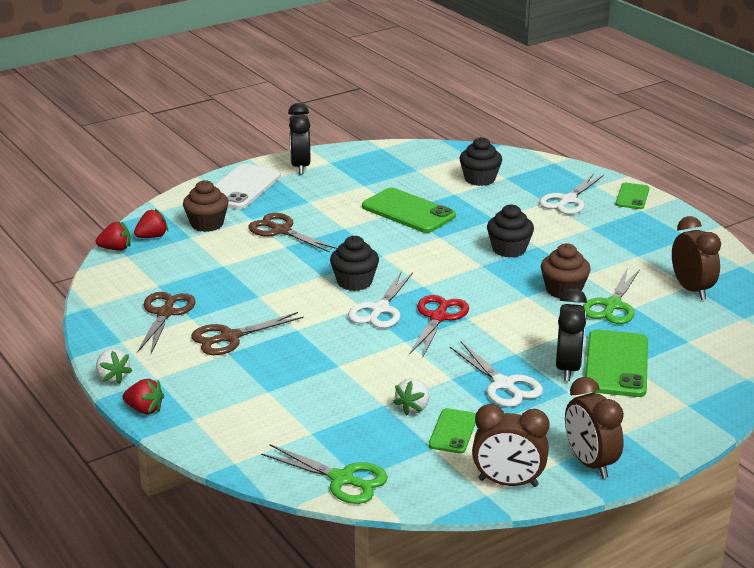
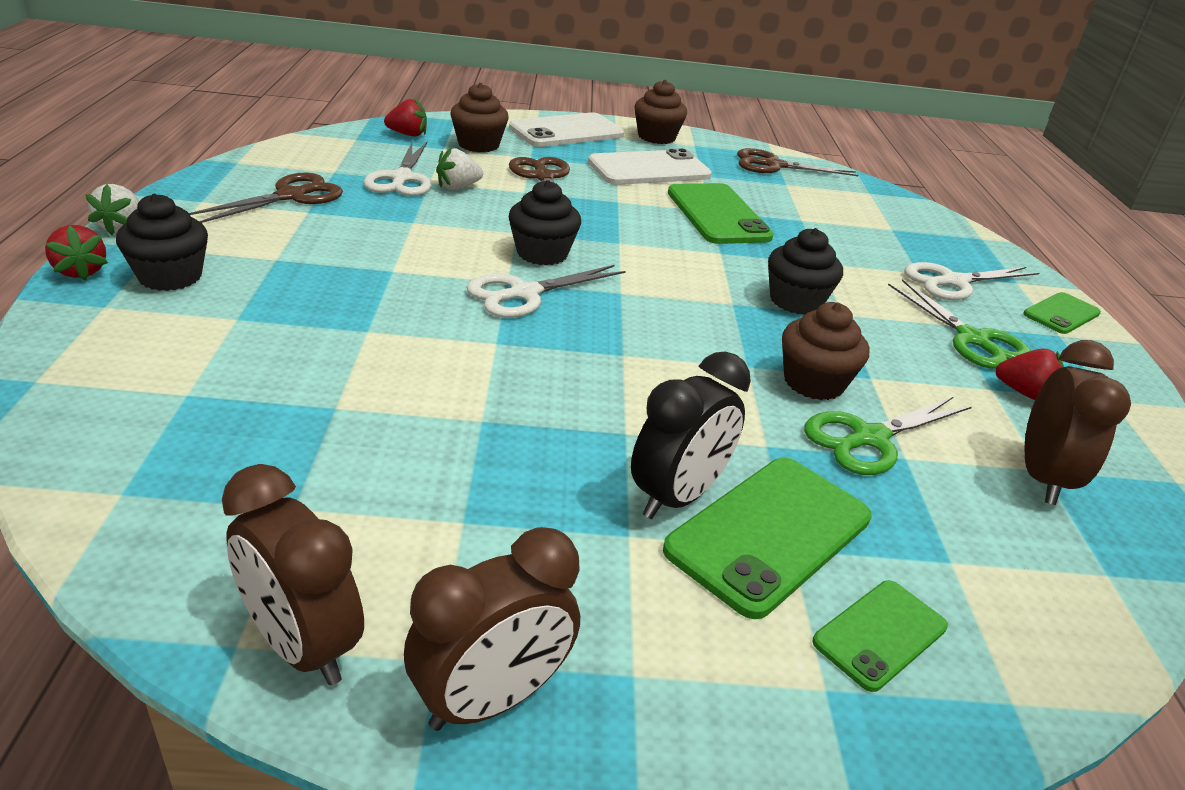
camera: 30 degrees right, 5 degrees up
red strawberry [96,222,131,251] -> red strawberry moved to [995,349,1064,400]
brown scissors [191,312,304,355] -> brown scissors moved to [737,148,858,176]
green scissors [261,444,388,504] -> green scissors moved to [888,279,1031,369]
black clock [288,103,310,174] -> brown cupcake [634,80,687,144]
white strawberry [393,379,429,416] -> white strawberry moved to [436,147,483,190]
red scissors [410,295,469,357] -> none
green phone [429,408,476,454] -> green phone moved to [812,580,948,692]
white scissors [450,342,543,407] -> white scissors moved to [364,142,432,196]
black cupcake [460,137,502,186] -> black cupcake moved to [116,194,208,291]
brown clock [565,377,624,478] -> brown clock turned 135 degrees counterclockwise [404,527,580,731]
none -> white phone [588,148,712,185]

